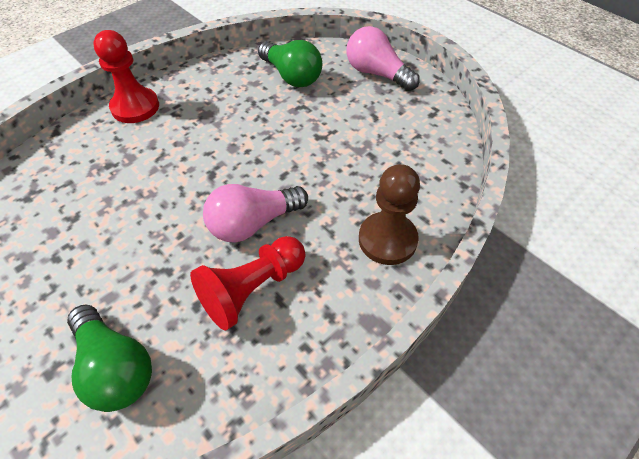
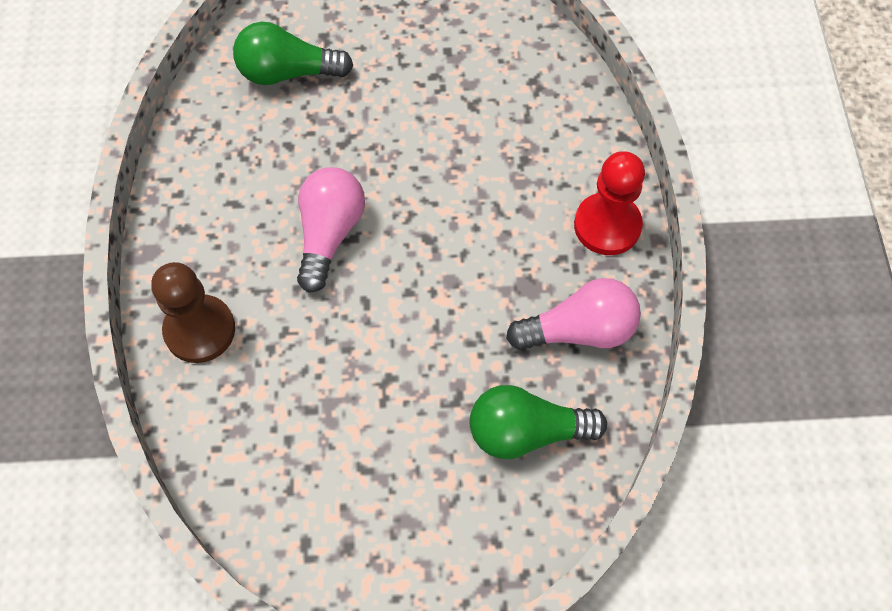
camera: 130 degrees right, 10 degrees up
red pawn [190,236,305,331] -> none
pink light bulb [347,26,420,91] -> pink light bulb moved to [506,278,641,350]

